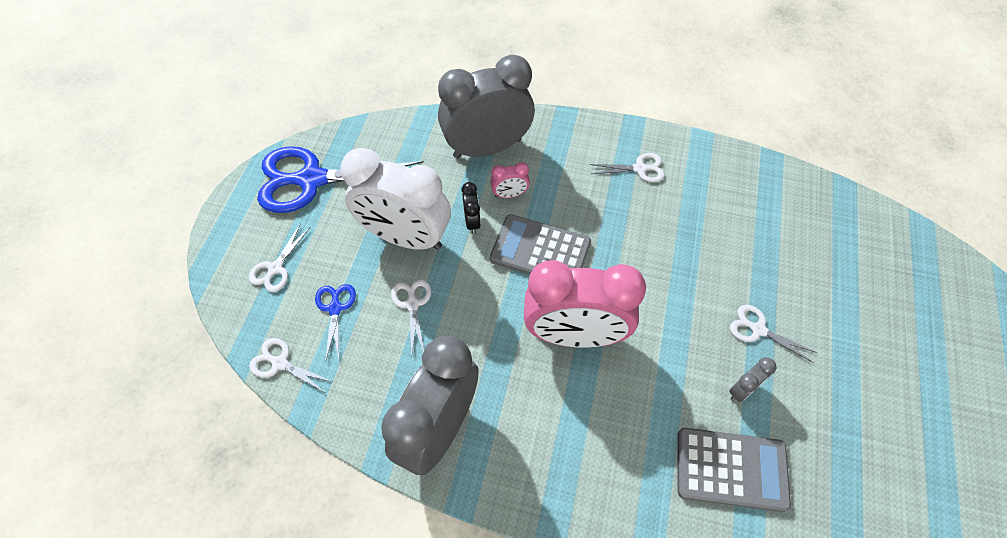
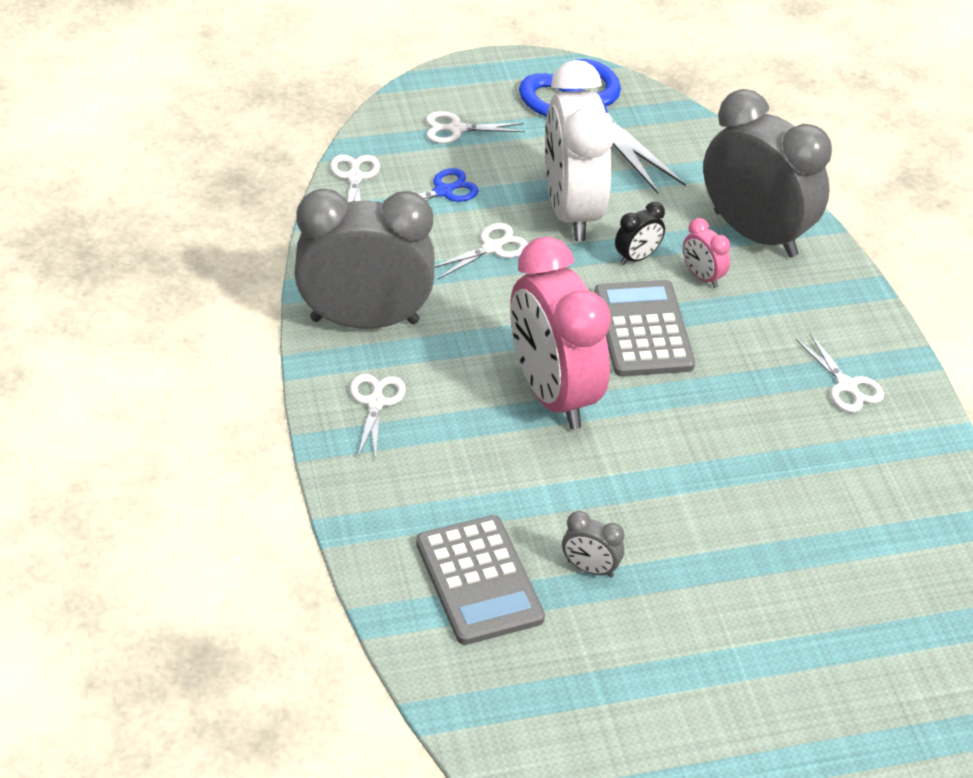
camera: 60 degrees right, 15 degrees down
white scissors [730,305,818,363] -> white scissors moved to [350,374,406,461]

